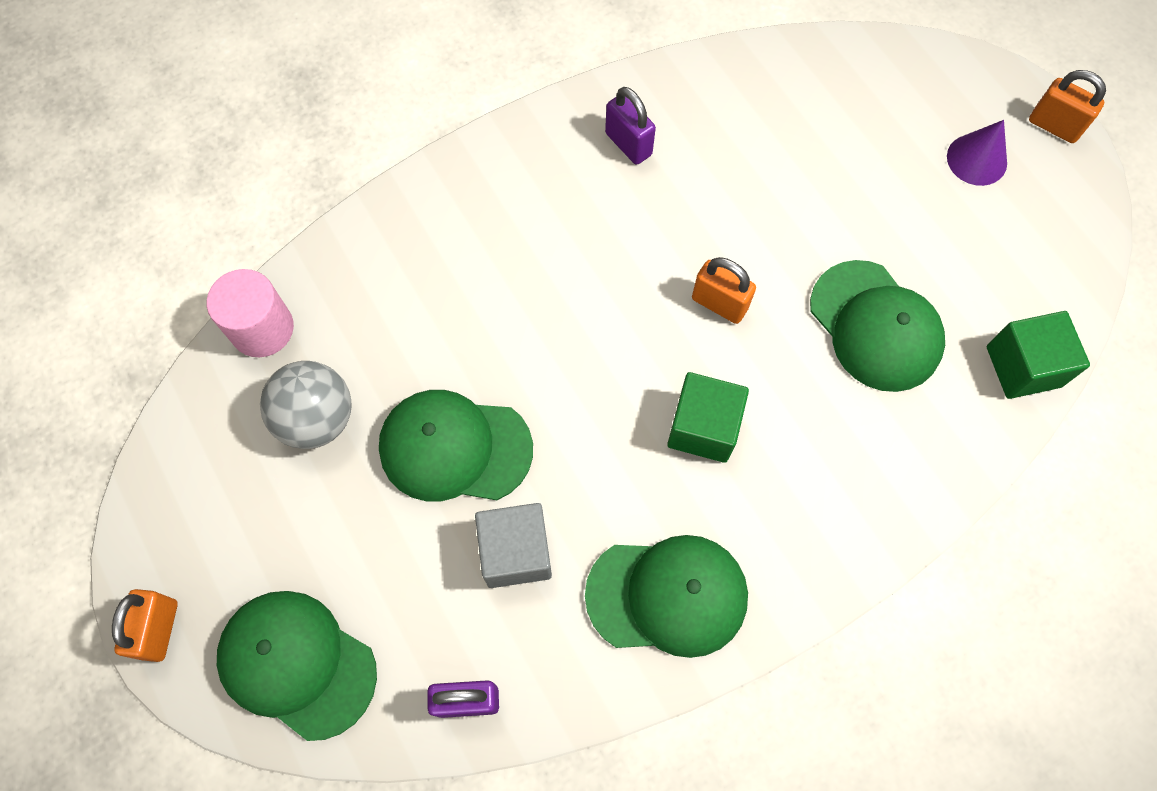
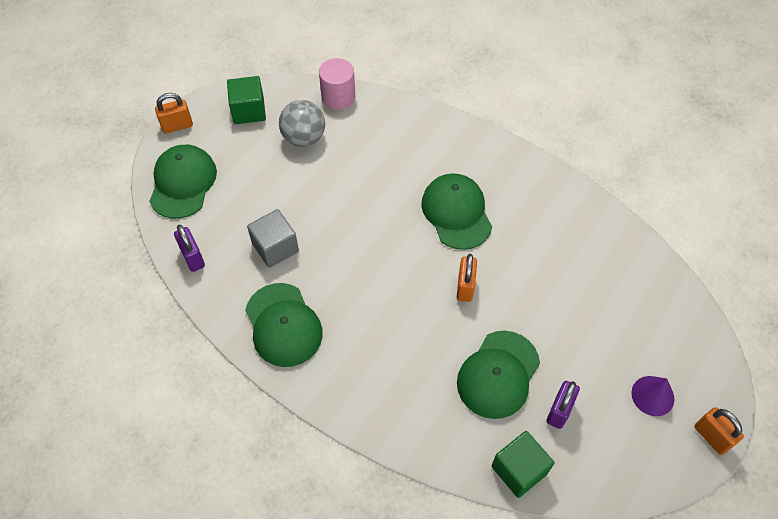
camera: 65 degrees right, 10 degrees down
green cap [379,390,533,501] -> green cap moved to [421,173,492,250]
purple padlock [605,87,656,165] -> purple padlock moved to [547,381,580,429]
green cube [667,372,749,463] -> green cube moved to [227,76,266,124]
orange padlock [1029,70,1106,143] -> orange padlock turned 45 degrees counterclockwise [694,407,744,455]

